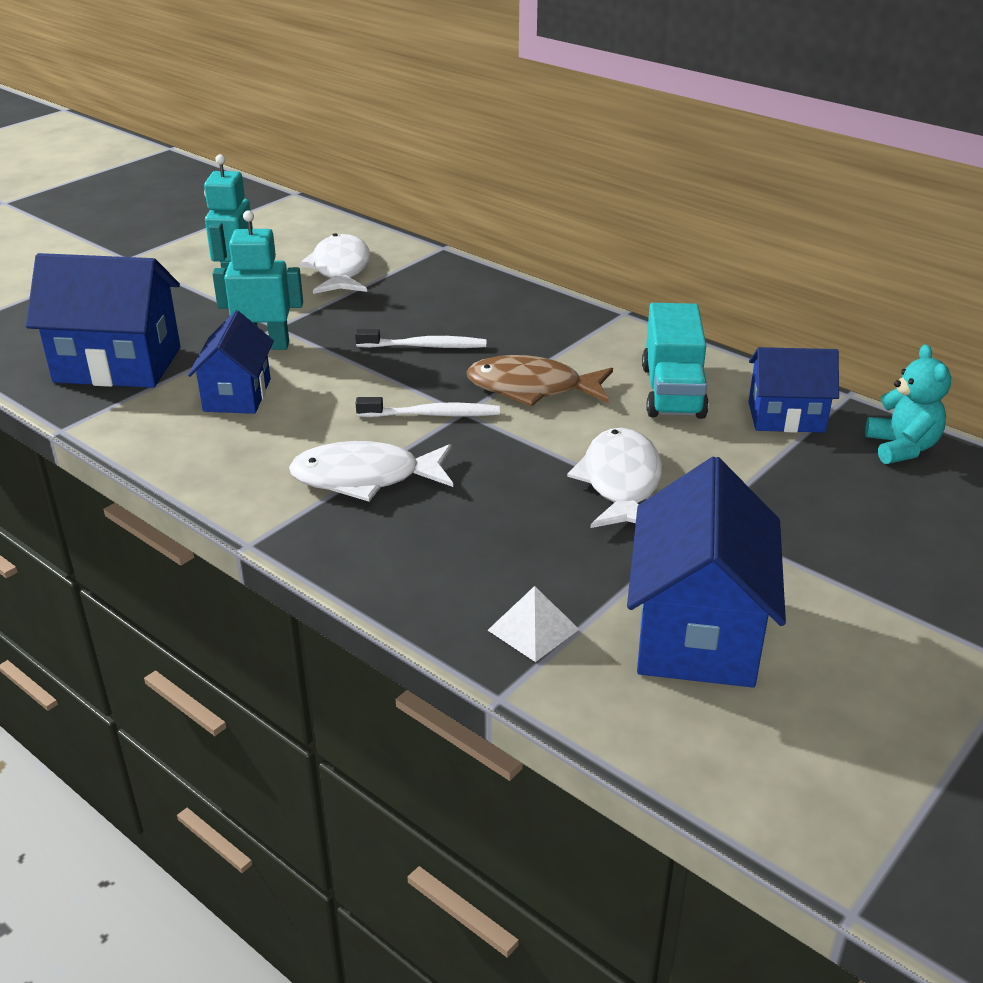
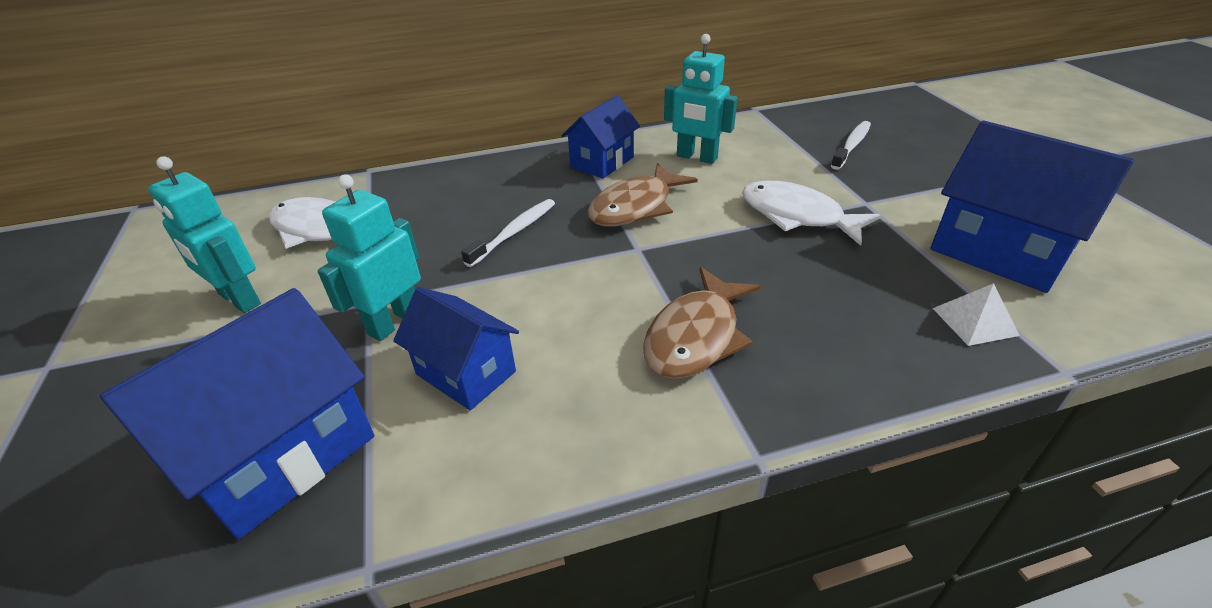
camera: 55 degrees left, 5 degrees up
white fish [289,441,453,502] -> brown fish [643,267,761,379]
white toothbrush [356,397,500,417] -> white toothbrush moved to [831,121,871,170]
turquoise truck [642,303,709,419] -> turquoise robot [664,34,738,164]
blue house [748,347,839,433] -> blue house moved to [561,95,640,179]
turquoise teddy bear [865,344,951,464] -> none

